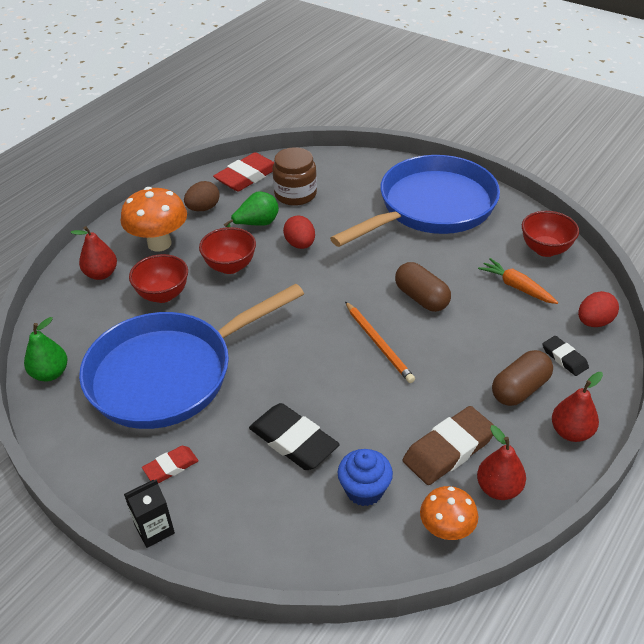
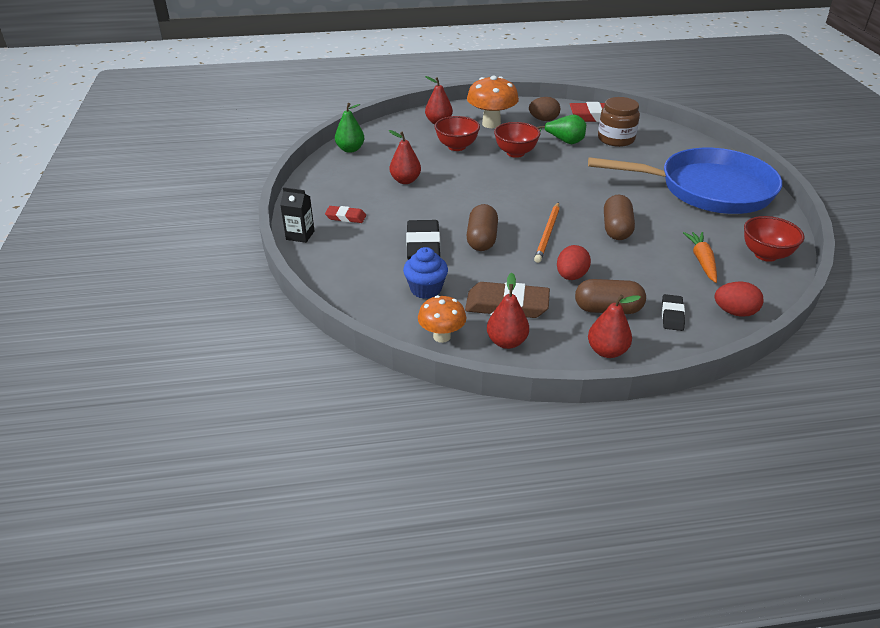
camera: 45 degrees right, 5 degrees down
blue pan [79,284,304,429] -> red pear [389,130,421,184]
red egg [283,216,315,249] -> red egg moved to [557,245,591,280]
none -> brown capsule [466,204,498,251]

